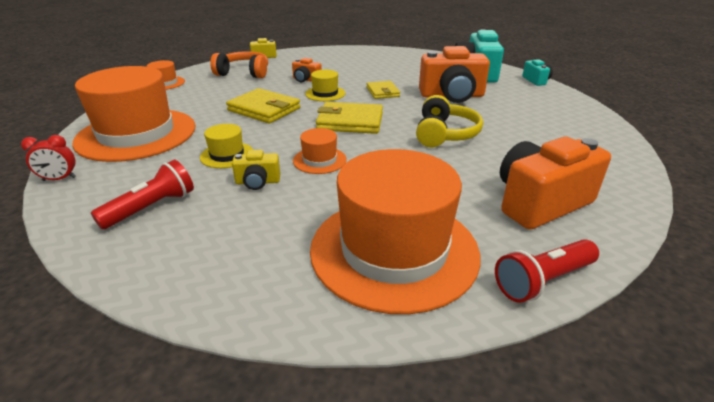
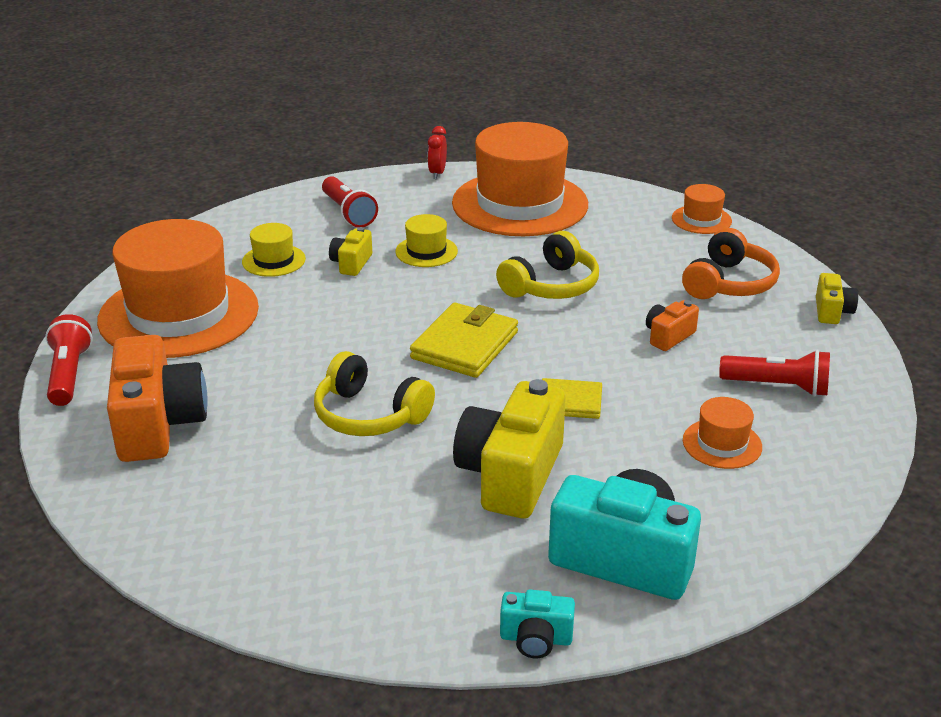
camera: 110 degrees right, 0 degrees up
yellow wallet [226,88,300,123] -> yellow headphones [496,231,599,299]
orange hat [293,128,347,174] -> orange hat moved to [683,397,762,469]
yellow hat [305,70,345,101] -> yellow hat moved to [242,223,306,277]
orange camera [419,46,490,103] -> yellow camera [453,379,566,519]
none -> red flashlight [719,350,830,396]

